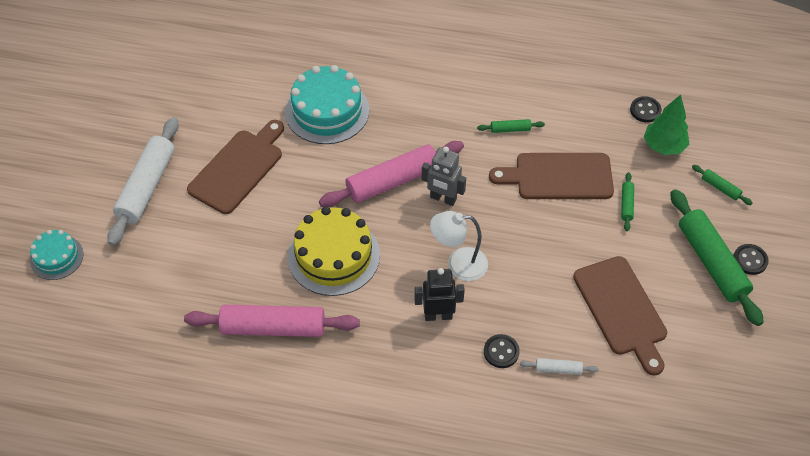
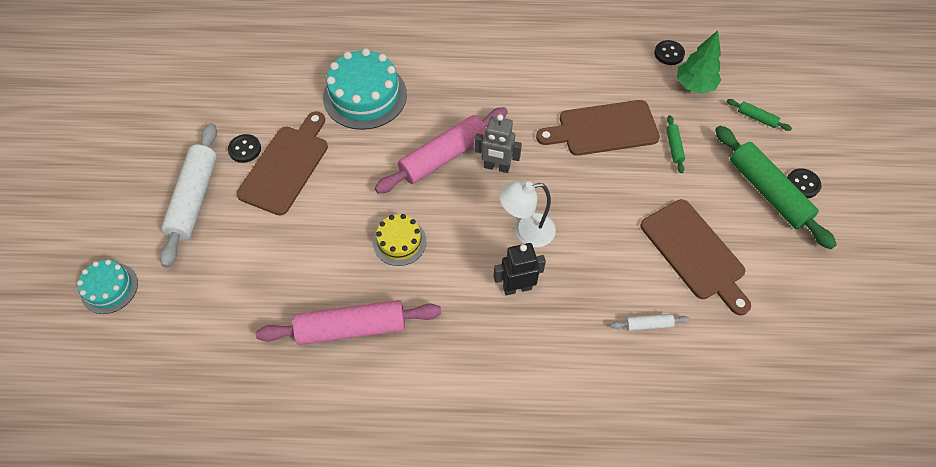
camera: 10 degrees left, 5 degrees up
yellow cake [288,206,380,296] -> yellow cake [373,214,426,266], size x0.57
green rolling pin [477,119,545,133] -> none
black button [484,334,520,368] -> black button moved to [228,134,261,163]

